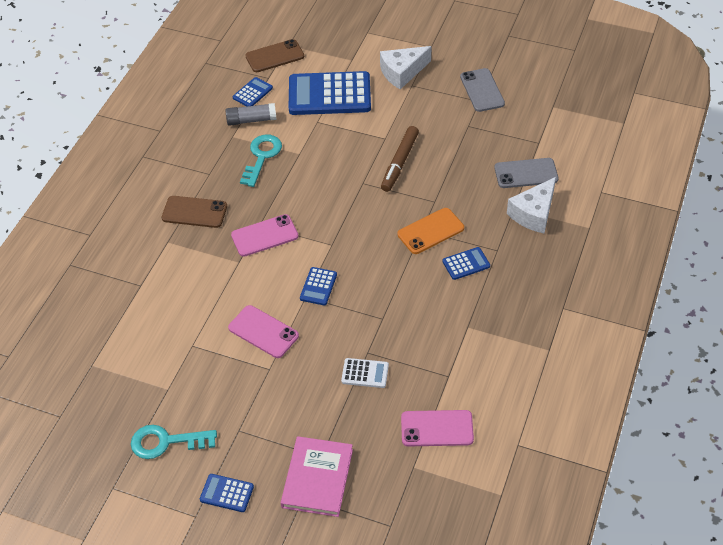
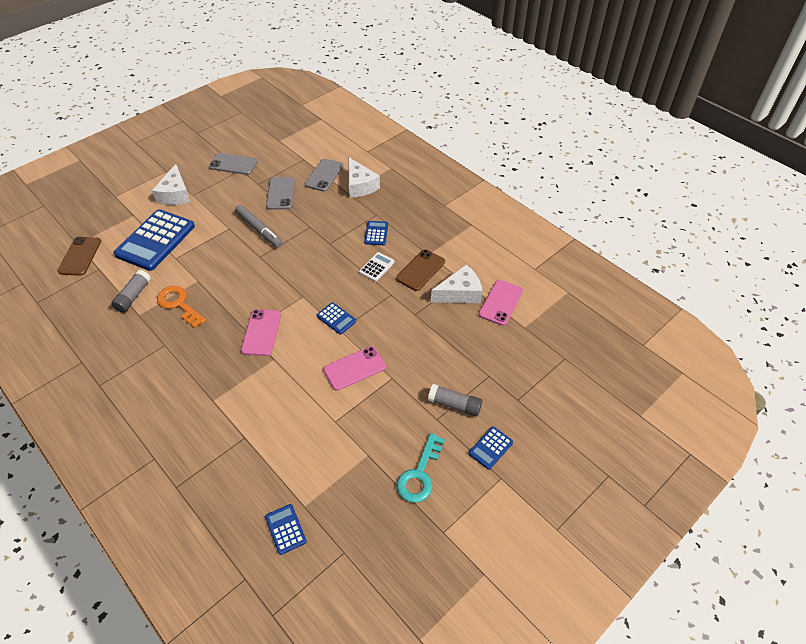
camera: 65 degrees left, 0 degrees up
brown phone [162,196,227,228] -> brown phone moved to [396,249,445,291]
blue calculator [233,77,273,106] -> blue calculator moved to [265,504,307,555]
turquoise key [240,135,282,187] -> orange key [157,286,206,328]
pink book [281,436,353,517] -> none
white calculator [341,358,389,388] -> white calculator moved to [359,252,395,282]
brown marker [381,126,419,192] -> grey marker [235,205,283,248]
orange phone [397,208,464,254] -> none
none -> grey phone [266,177,295,210]
none -> grey glue stick [428,384,482,416]
none -> white cheese [431,265,482,303]

